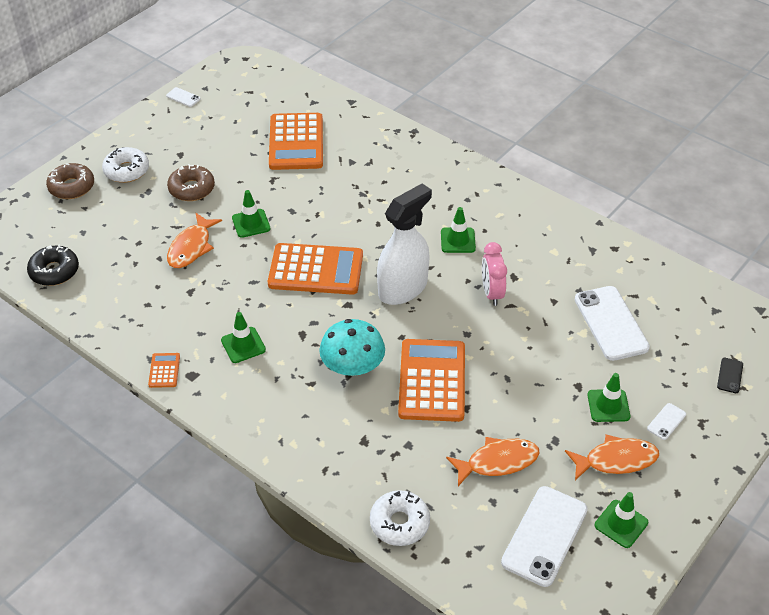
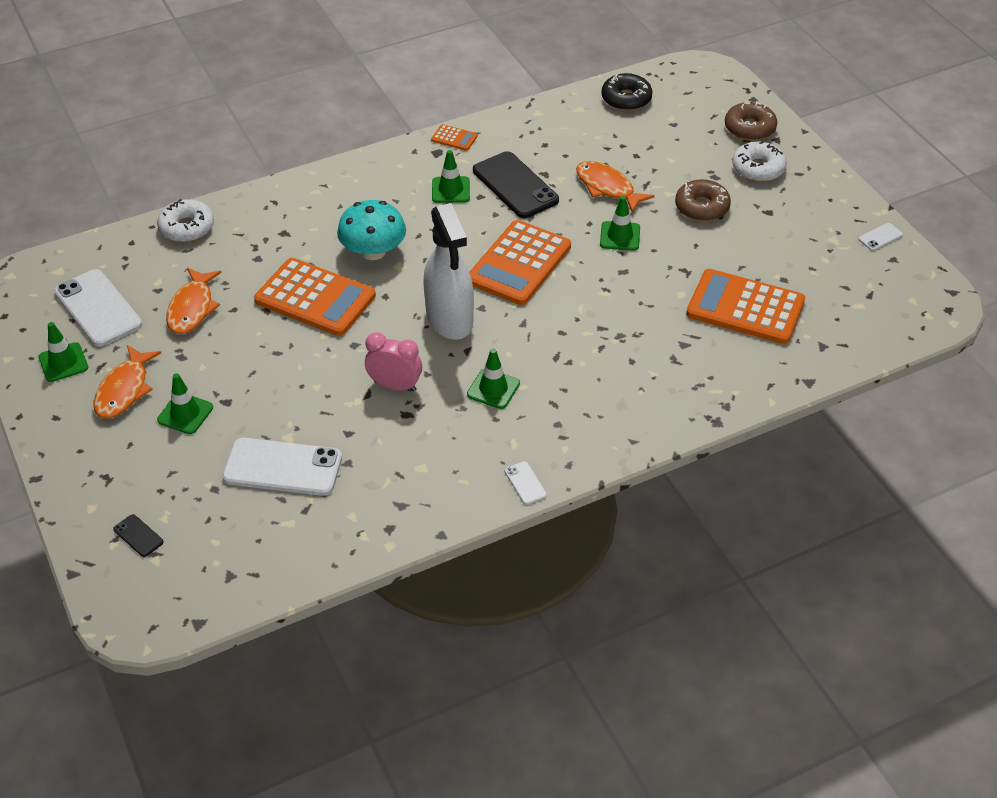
camera: 115 degrees right, 0 degrees up
white phone [647,403,686,440] -> white phone moved to [505,461,547,505]
none -> black phone [473,151,559,218]

